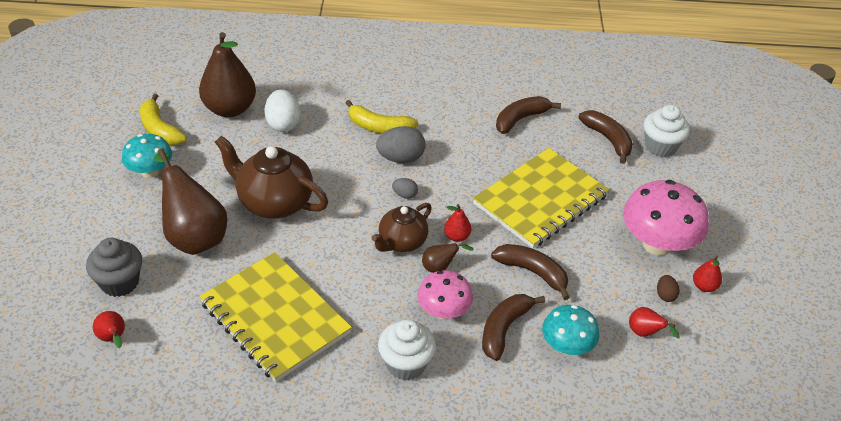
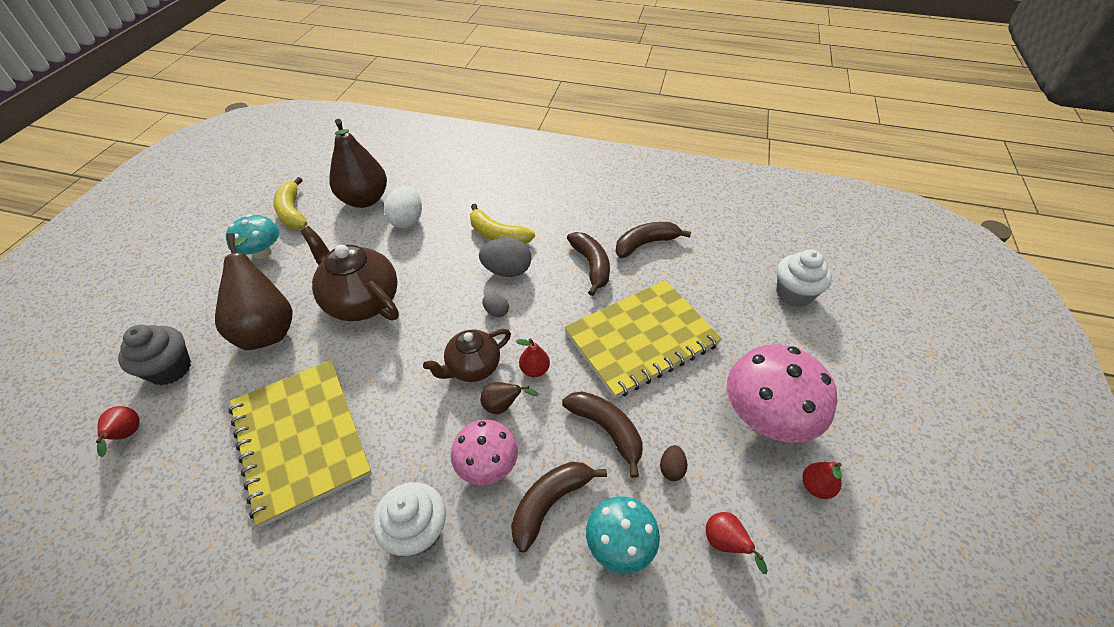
camera: 15 degrees right, 5 degrees up
brown banana [578,110,633,164] -> brown banana moved to [567,232,610,296]
brown egg [657,275,680,302] -> brown egg moved to [660,445,687,481]

